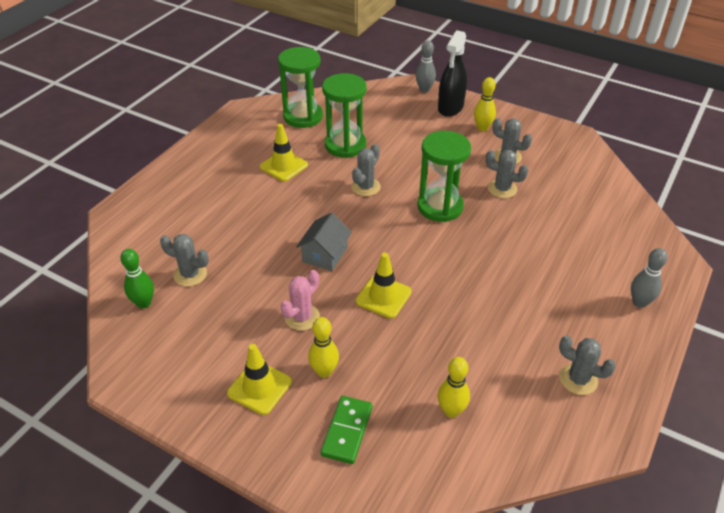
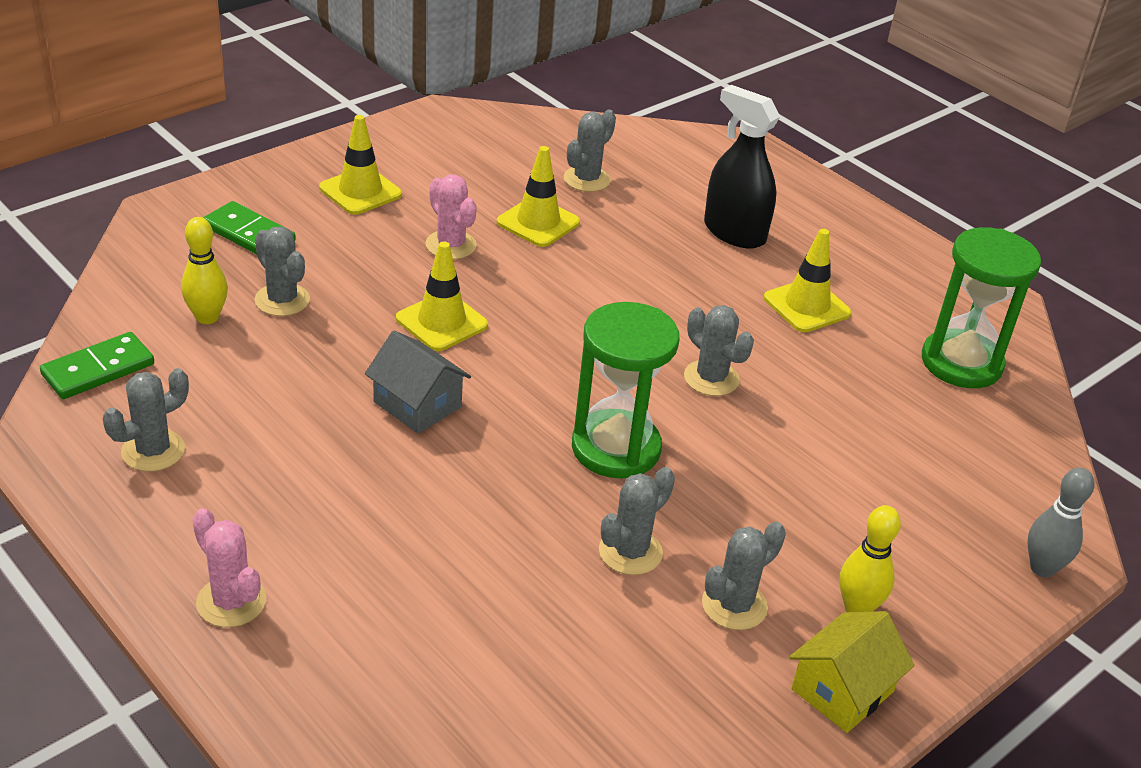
camera: 105 degrees right, 5 degrees down
green bowling pin [120,249,154,308] -> none
grey house [296,212,352,271] -> grey house moved to [365,331,471,434]
yellow bowling pin [308,317,339,378] -> none
green hourglass [322,73,366,158] -> none
black spray bottle [438,30,467,117] -> black spray bottle moved to [704,85,780,249]
grey bowling pin [631,248,668,308] -> pink cactus [192,508,266,627]
none -> green domino [40,332,154,399]
none -> grey cactus [255,226,310,316]
none -> yellow traffic cone [497,146,580,247]
none -> yellow house [789,611,915,733]

